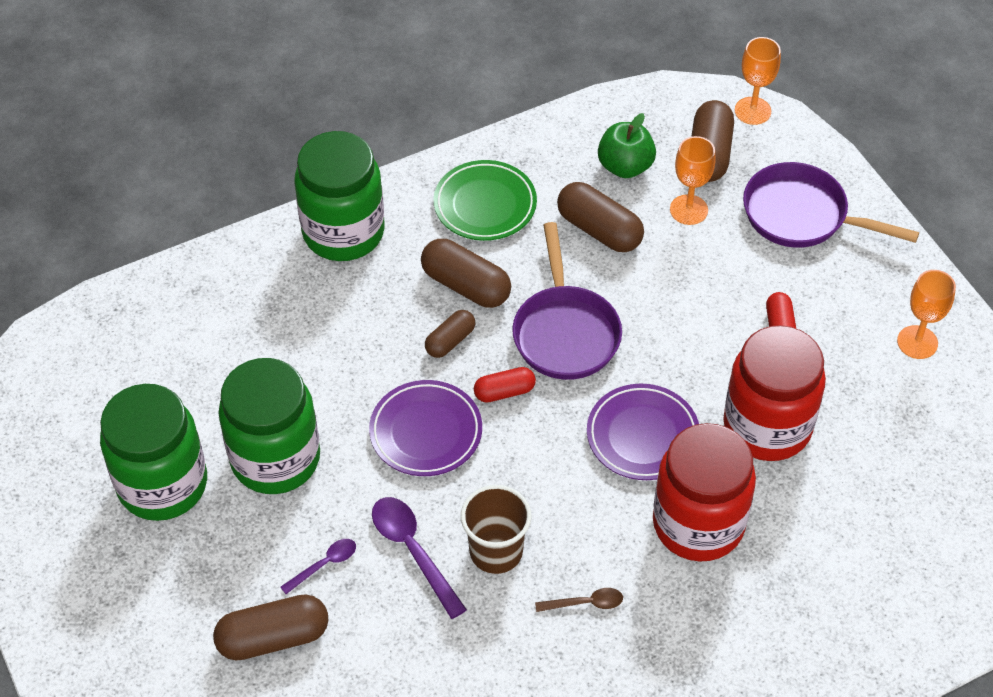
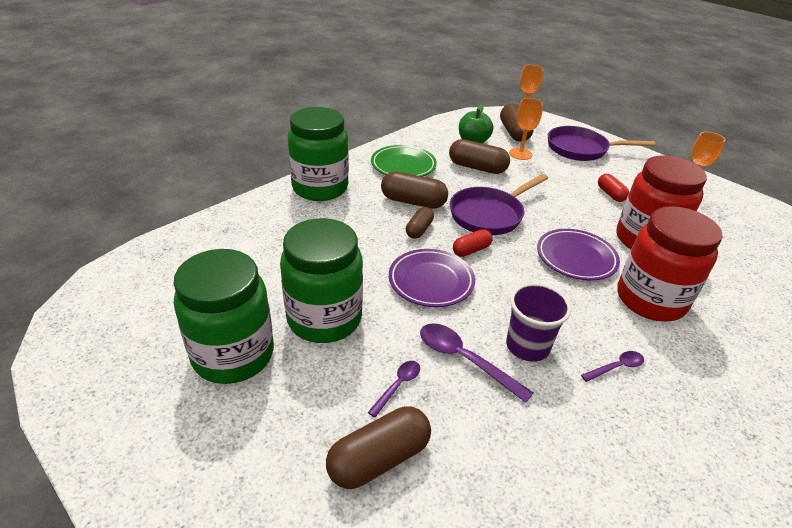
camera: 20 degrees left, 15 degrees down
brown cup [461,485,531,574] -> purple cup [506,283,571,362]
purple pan [512,222,622,380] -> purple pan turned 75 degrees clockwise [450,174,548,235]
brown spoon [535,588,623,612] -> purple spoon [581,351,644,382]

